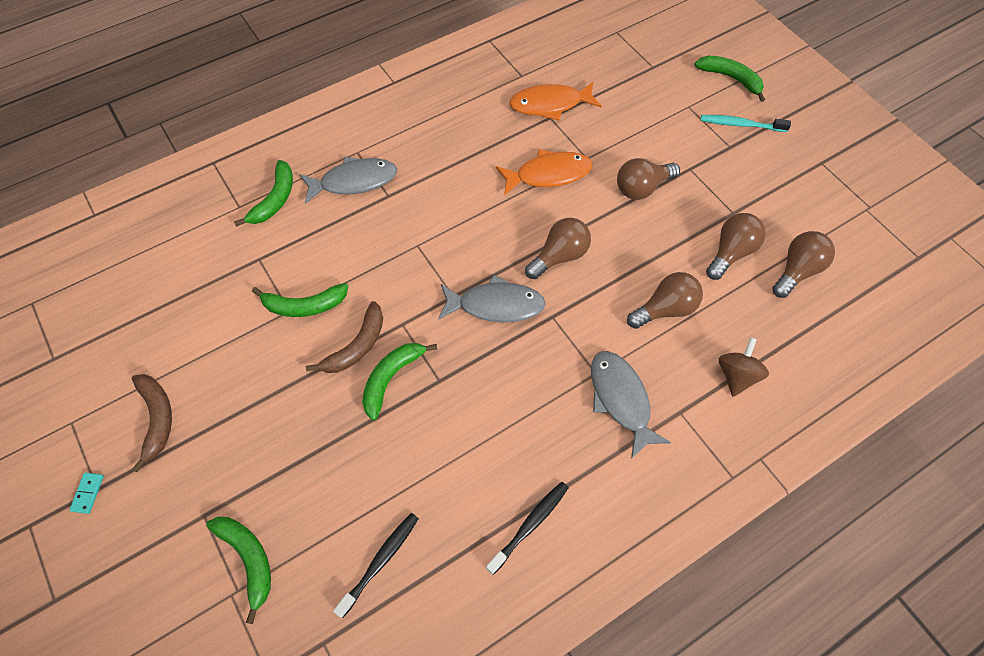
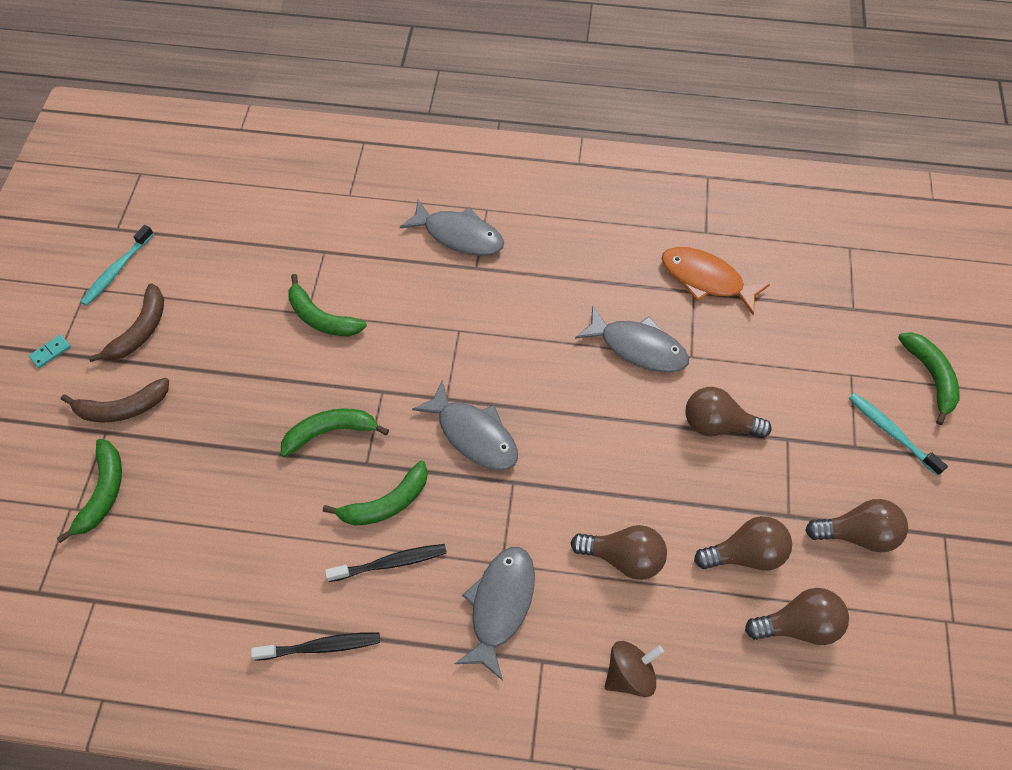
camera: 40 degrees right, 0 degrees up
green banana [234,160,293,227] -> green banana moved to [323,460,428,526]
brown banana [306,301,383,373] -> brown banana moved to [61,378,169,422]
black toothbrush [333,513,419,618] -> black toothbrush moved to [325,544,447,582]
orange fish [496,149,593,195] -> grey fish [575,305,689,372]
brown light bulb [525,218,591,279] -> brown light bulb moved to [805,499,908,553]
none -> turquoise toothbrush [80,225,154,306]

